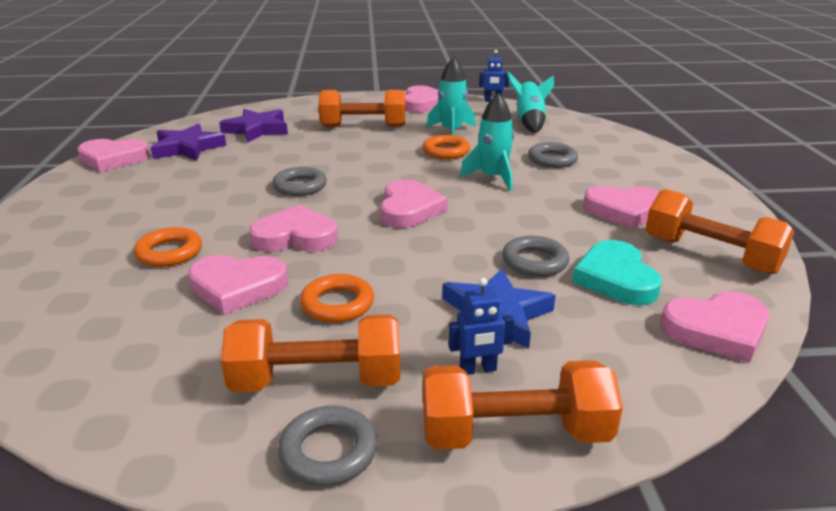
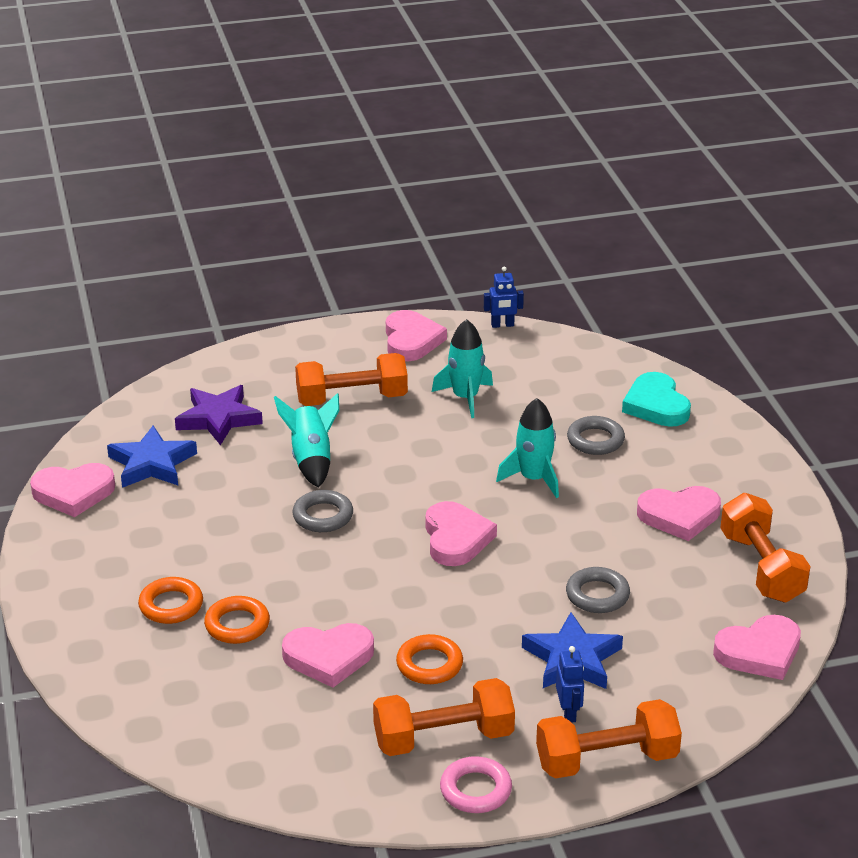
camera: 10 degrees left, 5 degrees up
purple star [150,123,226,161] -> blue star [107,425,197,488]
pink heart [249,205,338,252] -> none
grey ring [278,406,377,486] -> pink ring [440,756,512,813]
orange ring [422,135,470,159] -> orange ring moved to [138,577,203,624]
blue robot [448,278,514,375] -> blue robot turned 75 degrees counterclockwise [556,646,584,723]
turquoise rocket [507,71,554,133] -> turquoise rocket moved to [274,393,339,488]
turquoise heart [572,240,662,305] -> turquoise heart moved to [622,372,691,427]
orange dumbbell [645,189,794,275] -> orange dumbbell turned 45 degrees clockwise [720,493,811,603]

